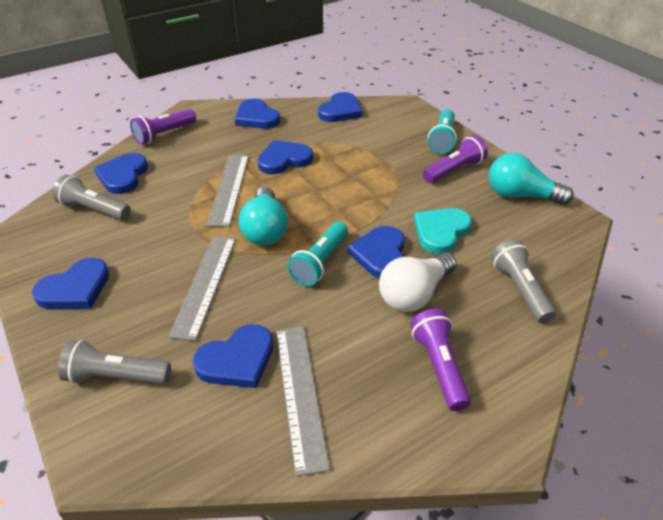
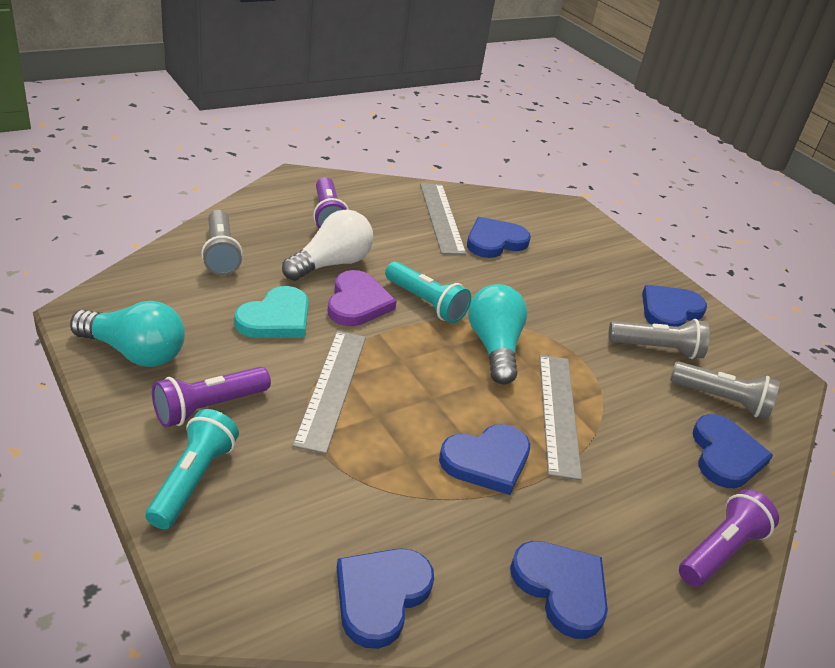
camera: 175 degrees right, 5 degrees down
grey flashlight [58,340,171,384] -> grey flashlight moved to [608,319,710,359]
grey ruler [168,236,236,341] -> grey ruler moved to [292,331,366,454]
turquoise flashlight [287,222,348,286] -> turquoise flashlight turned 105 degrees clockwise [385,261,471,324]
blue heart [348,226,405,279] -> purple heart [327,270,397,326]

